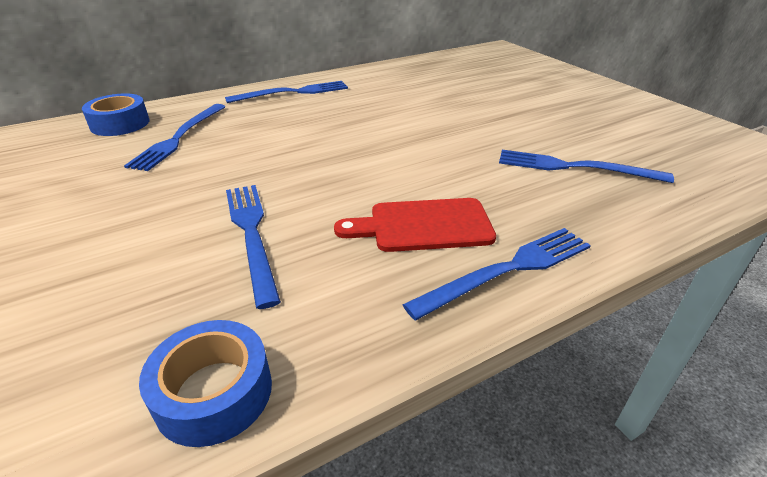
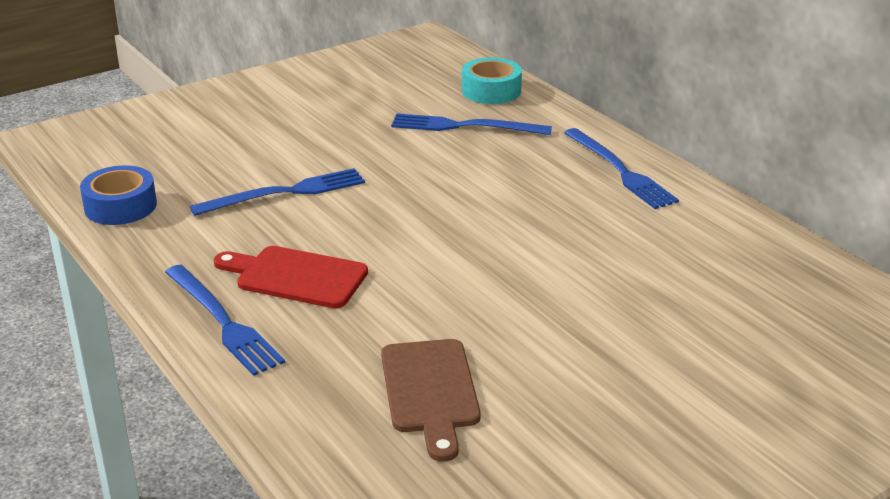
camera: 85 degrees right, 5 degrees down
blue tape [82,93,150,136] -> turquoise tape [462,57,522,104]
red cutting board [334,198,496,252] -> red cutting board turned 60 degrees counterclockwise [214,246,368,308]
blue fork [499,150,674,183] -> brown cutting board [381,339,481,462]

